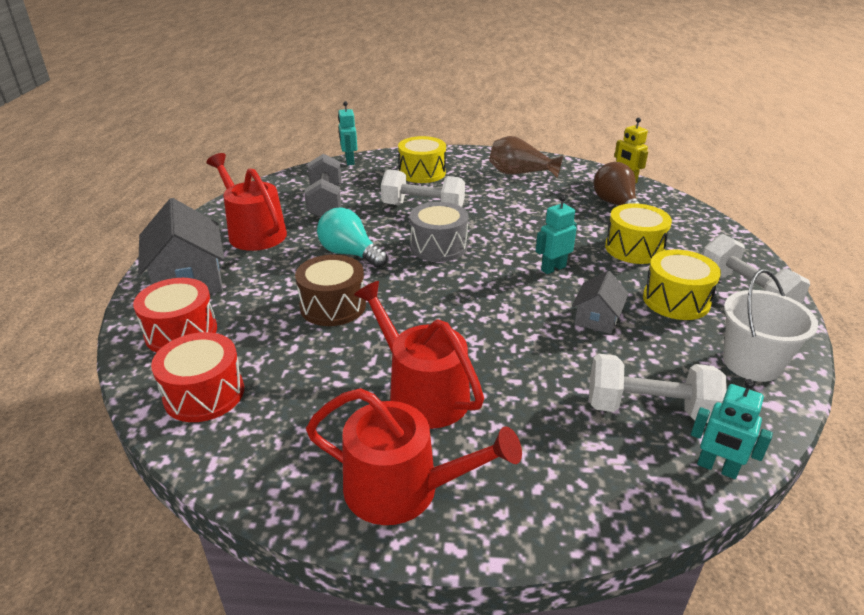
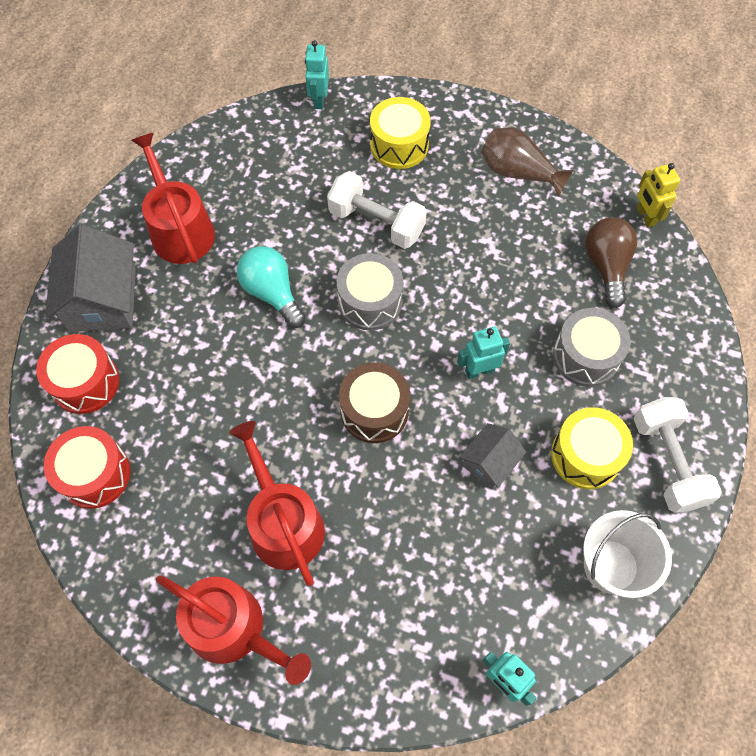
camera: 15 degrees right, 30 degrees up
brown drum [295,254,366,326] -> brown drum moved to [339,363,410,443]
grey dumbbell [305,154,342,217] -> none
white dumbbell [589,354,727,423] -> none
yellow drum [605,203,672,264] -> grey drum [553,308,630,387]

